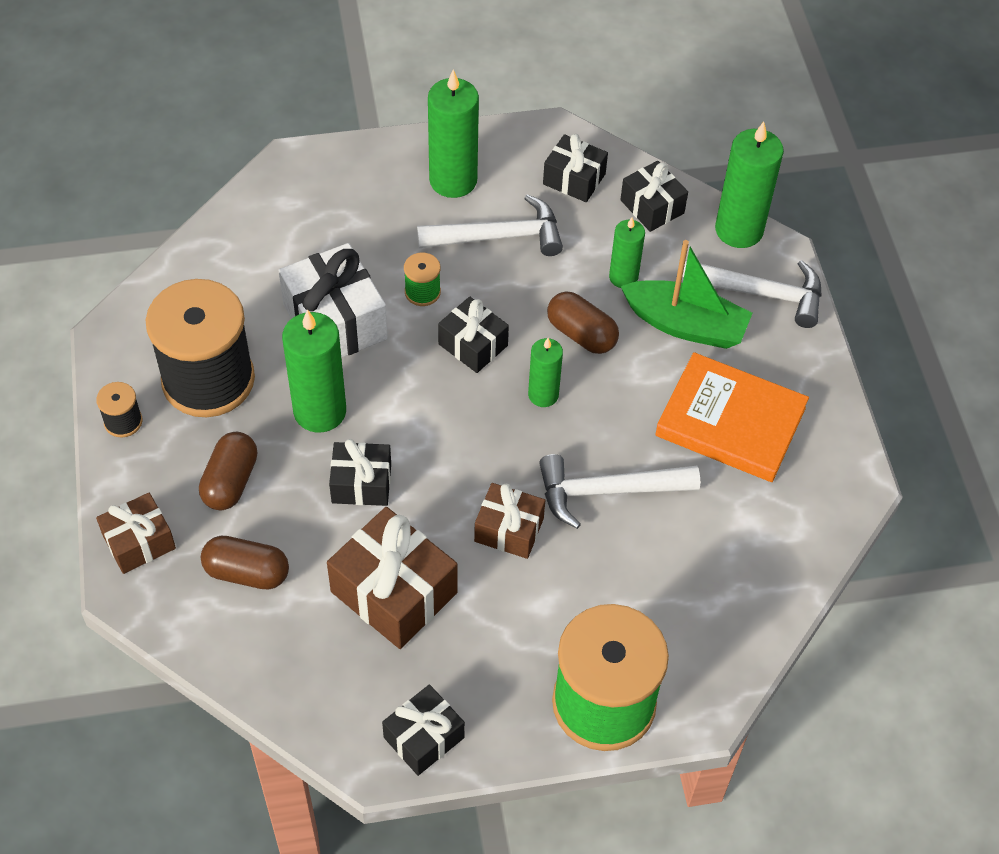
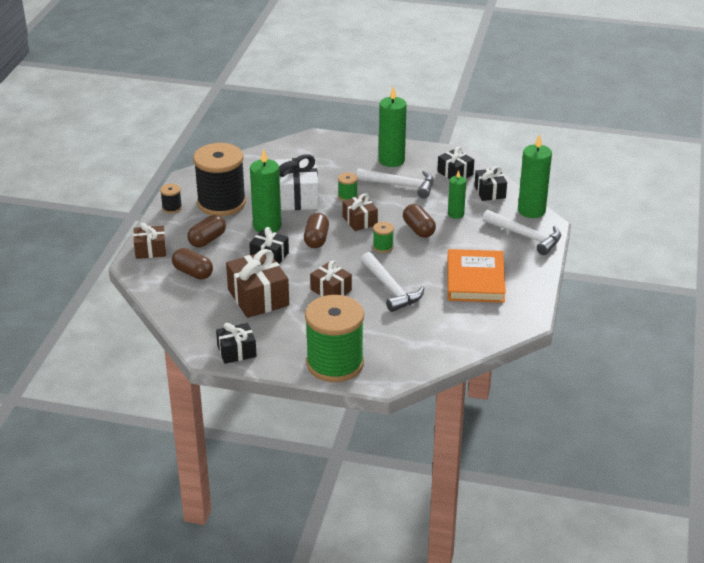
camera: 25 degrees right, 20 degrees down
black gift [438,297,509,373] -> brown gift [342,193,378,231]
green candle [528,338,563,407] -> green spool [373,222,394,253]
white hammer [539,454,700,529] -> white hammer turned 135 degrees counterclockwise [361,252,424,312]
green boat [620,240,752,349] -> none
orange book [655,352,809,482] -> orange book turned 45 degrees clockwise [447,249,506,303]
none -> brown capsule [304,213,329,248]

